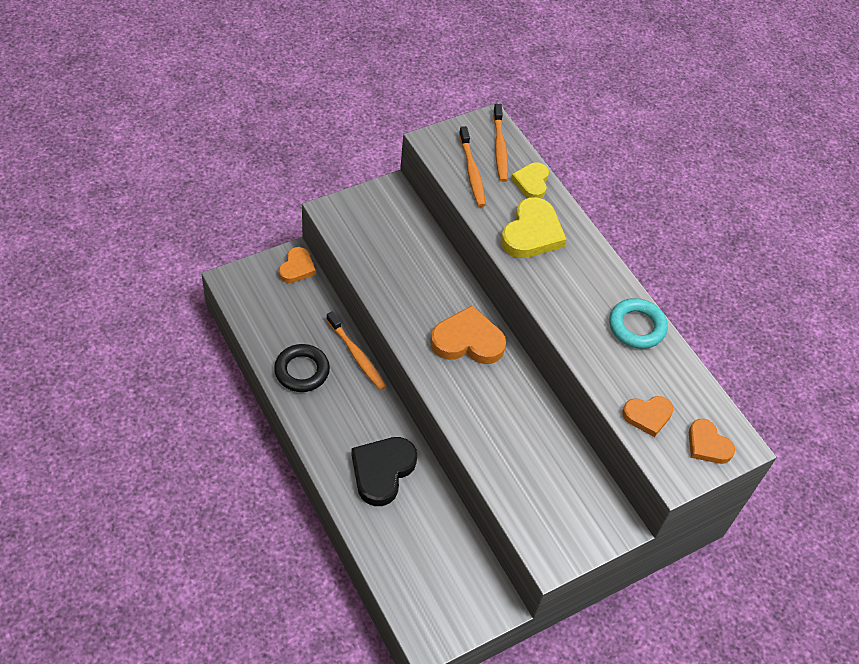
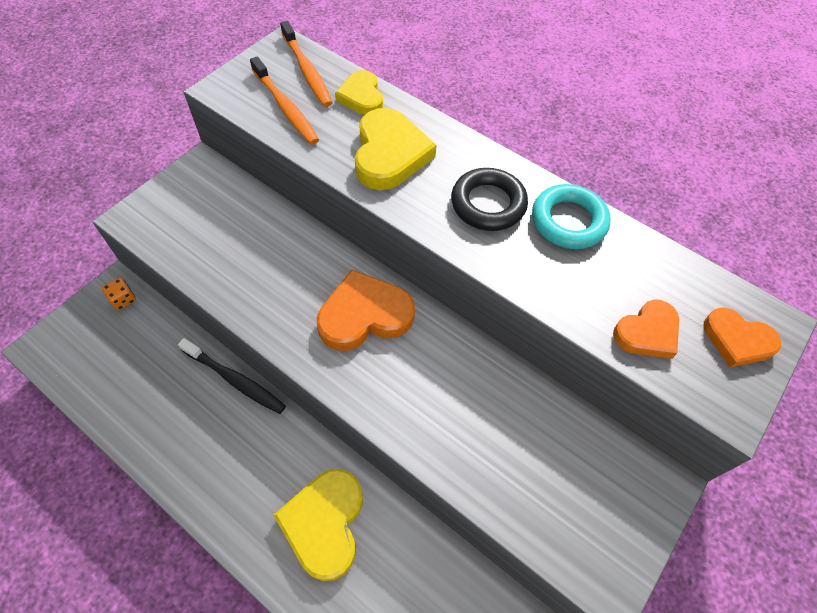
camera: 20 degrees left, 5 degrees up
black ring [274,344,330,392] -> black ring moved to [451,168,528,231]
orange heart [279,247,316,283] -> orange dice [102,278,136,310]
orange toothbrush [326,311,386,390] -> black toothbrush [178,338,286,414]
black heart [351,437,417,506] -> yellow heart [274,469,363,581]

